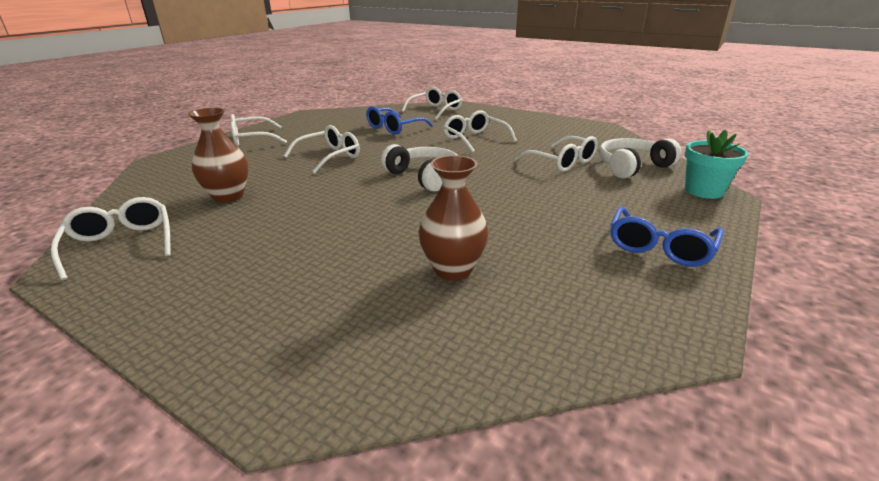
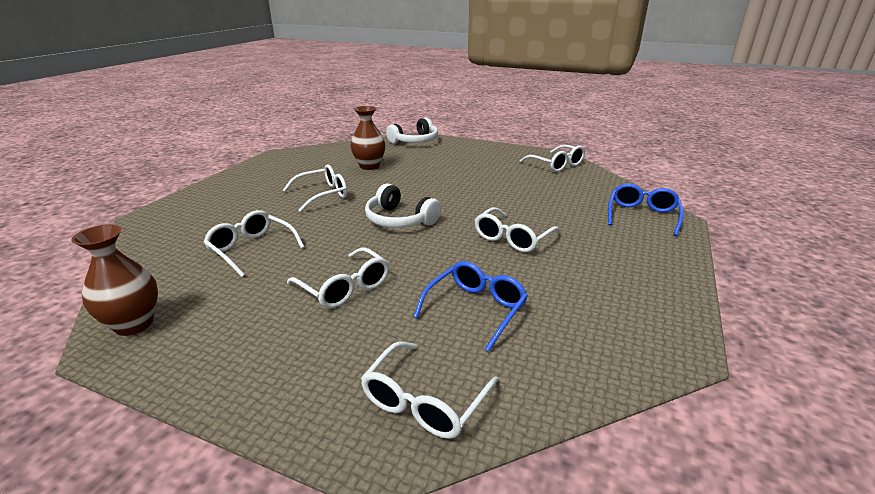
camera: 170 degrees right, 0 degrees up
brown vase [188,108,248,203] -> brown vase moved to [71,224,158,336]
white glasses [230,114,287,147] -> white glasses moved to [283,164,347,212]
white headphones [599,138,682,178] -> white headphones moved to [386,118,438,144]
blue glasses [610,207,724,267] -> blue glasses moved to [608,183,684,236]
turquoise flower pot [685,130,748,199] -> none

